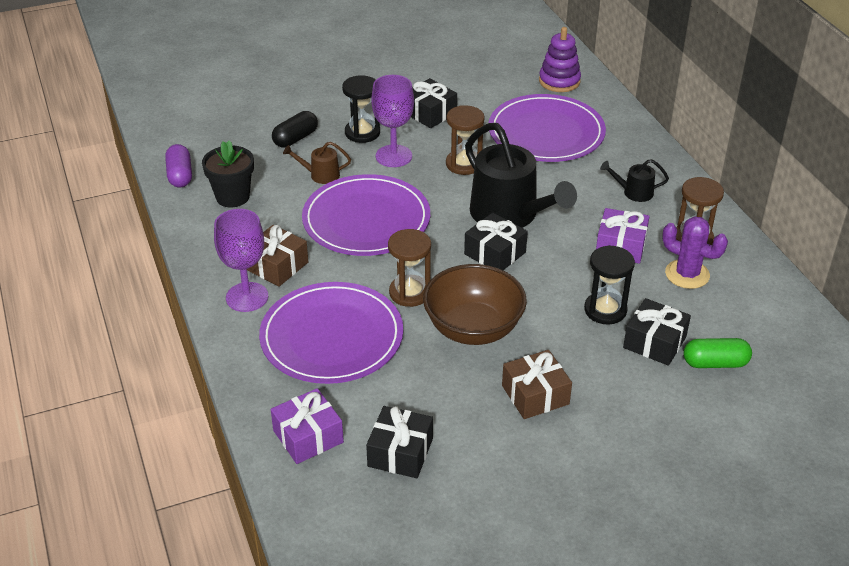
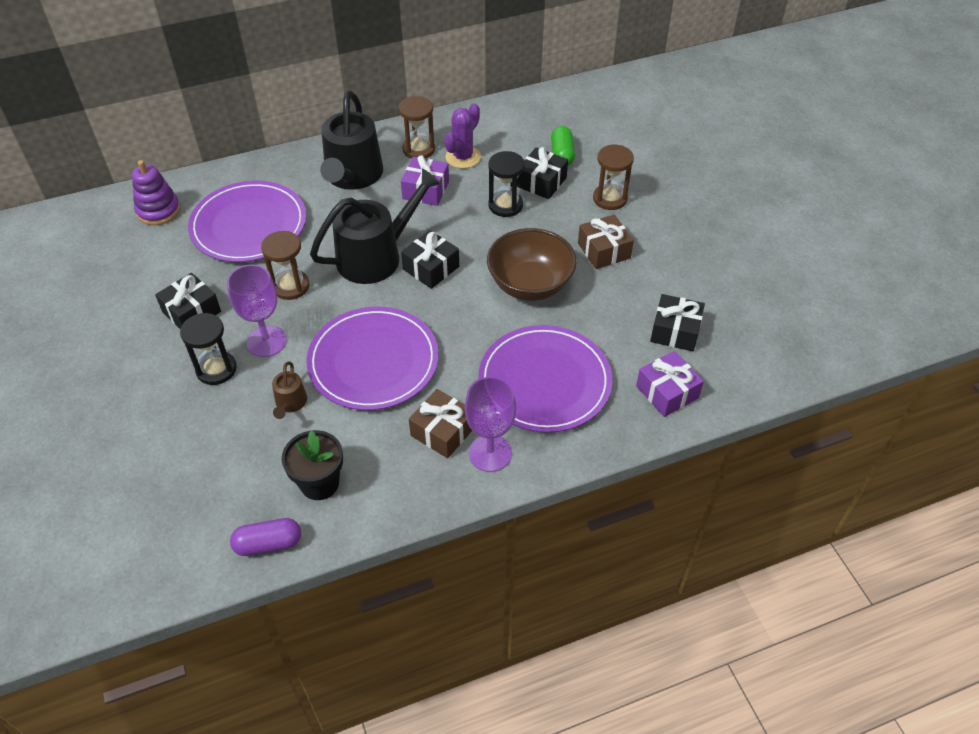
camera: 90 degrees left, 10 degrees up
black capsule [272,111,318,147] -> none
brown hourglass [388,229,431,307] -> brown hourglass moved to [593,144,634,210]
black watering can [600,159,669,202] -> black watering can [320,91,383,190], size x2.24

